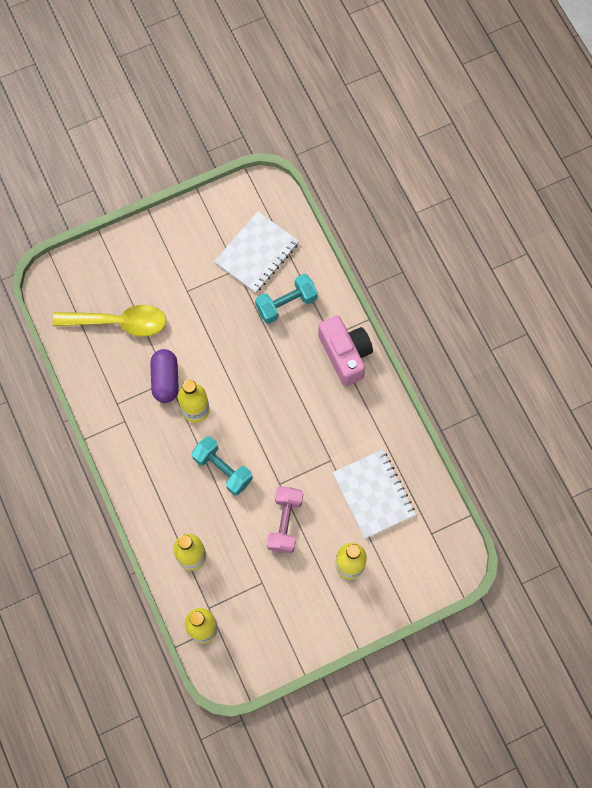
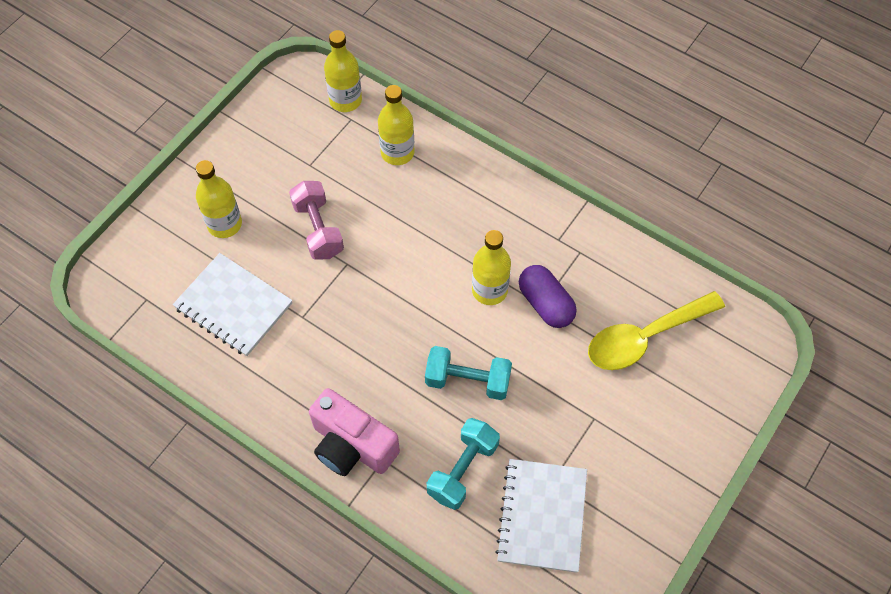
camera: 150 degrees right, 10 degrees down
turquoise dumbbell [192,436,253,495] -> turquoise dumbbell moved to [425,346,512,400]

